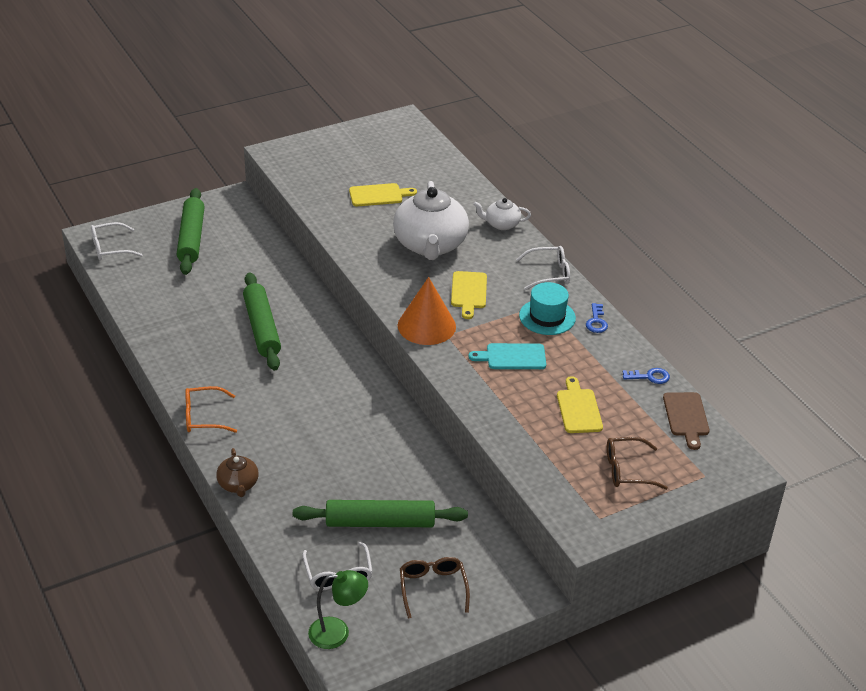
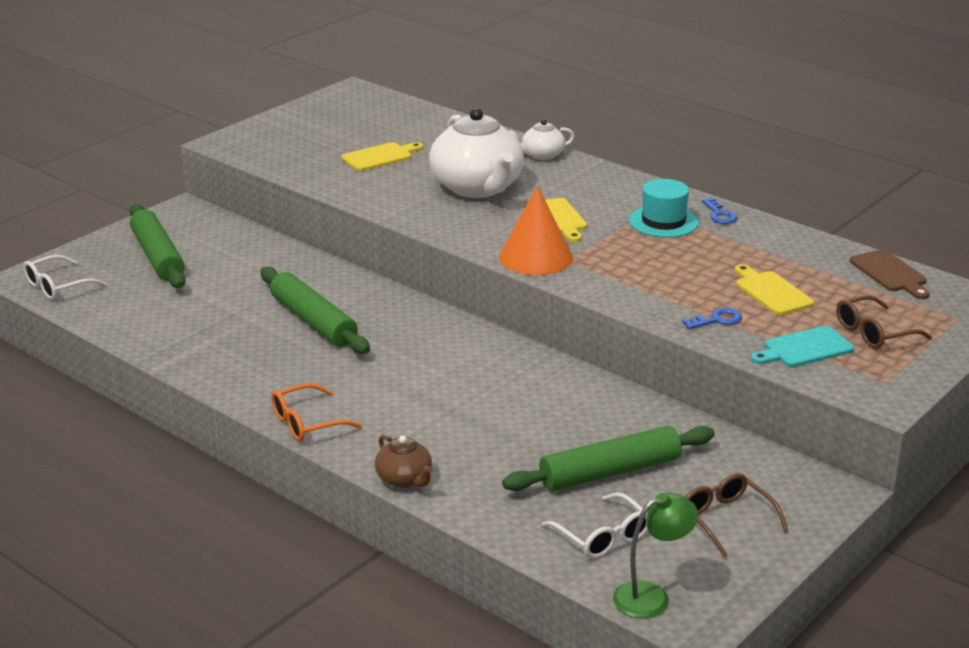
camera: 20 degrees left, 10 degrees down
turquoise cutting board [468,343,546,369] -> turquoise cutting board moved to [751,326,854,367]
white glasses [516,246,570,290] -> none
blue key [623,368,670,384] -> blue key moved to [682,308,742,329]

